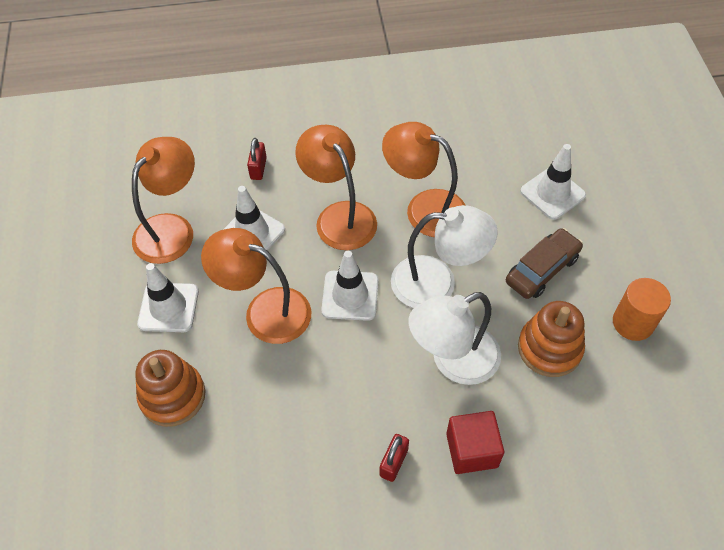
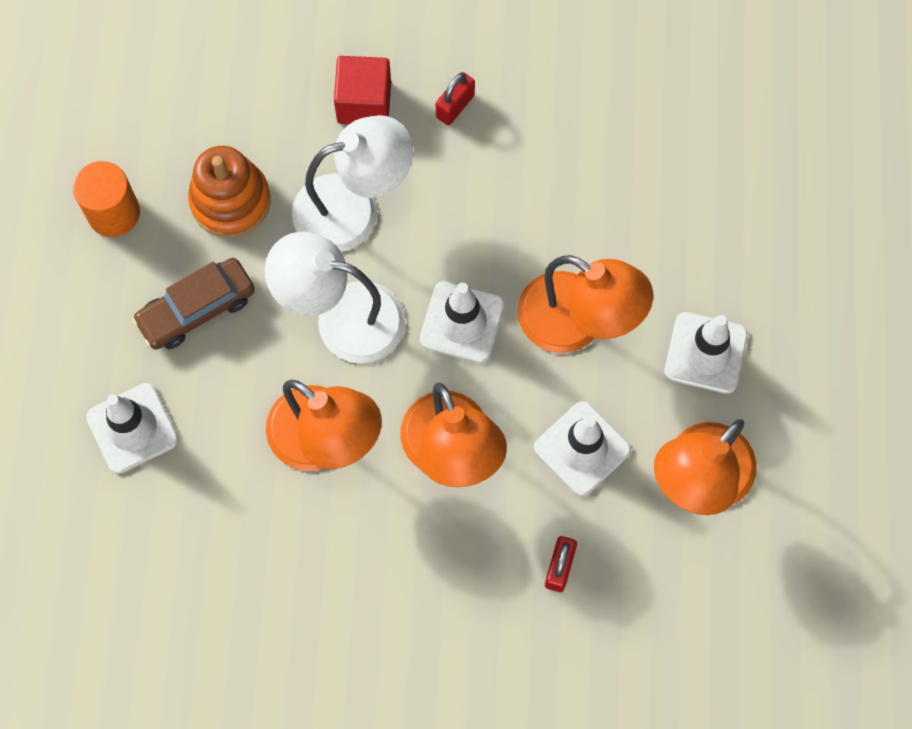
camera: 170 degrees left, 15 degrees up
orange stacking toy [135,350,205,427] -> none

